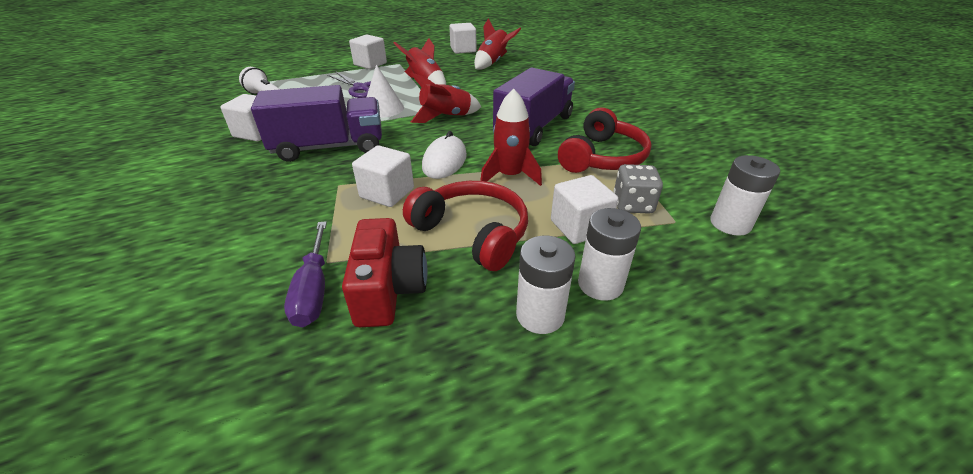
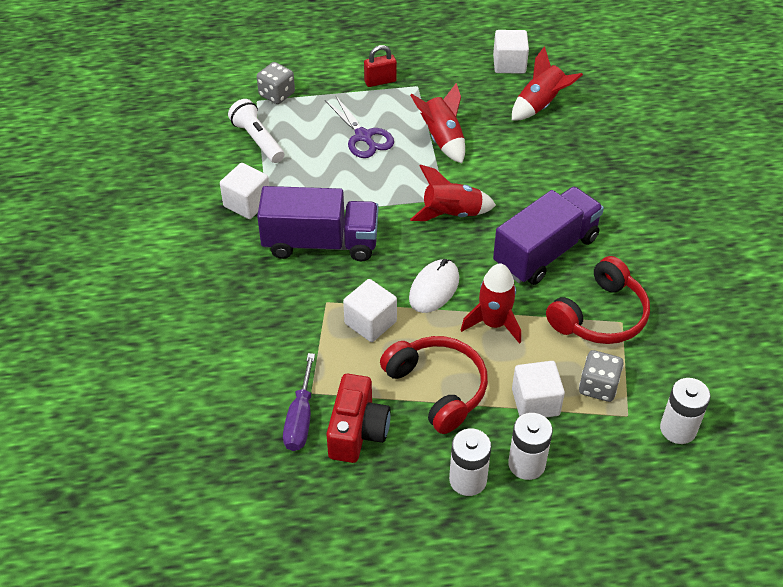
camera: 15 degrees right, 10 degrees up
white cube [349,34,387,69] -> red padlock [364,45,397,87]
white cone [367,65,404,118] -> none
none -> grey dice [257,62,295,104]

